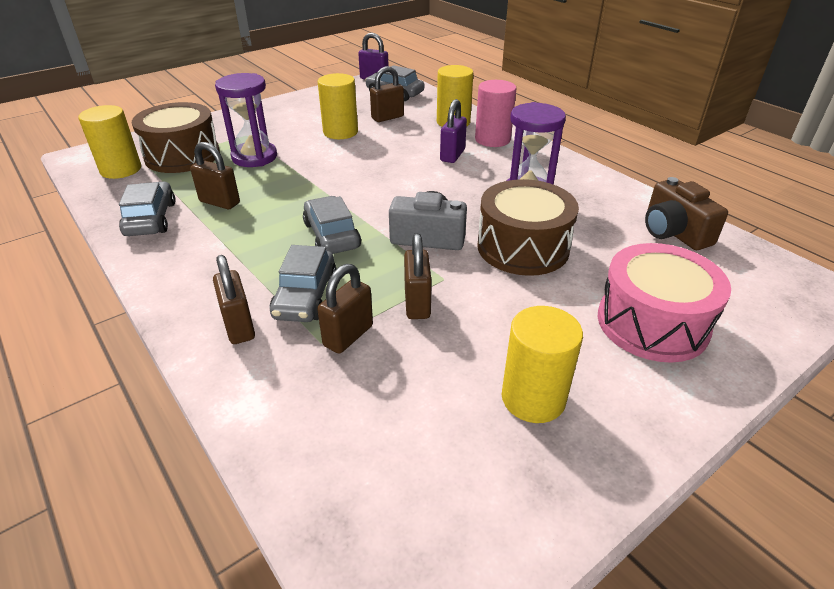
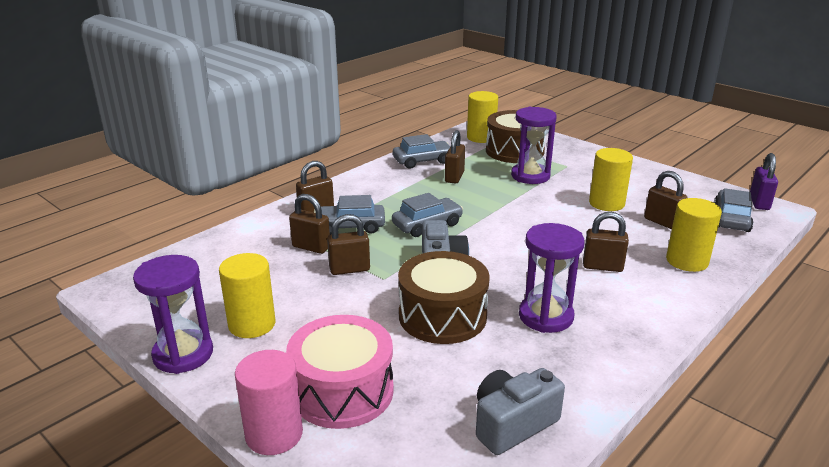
camera: 80 degrees right, 10 degrees down
purple padlock [440,99,467,163] -> brown padlock [583,212,629,272]
pink cylinder [475,80,516,147] -> pink cylinder moved to [235,350,303,455]
brown camera [645,177,728,250] -> grey camera [476,368,565,455]
none -> purple hourglass [133,255,213,374]

